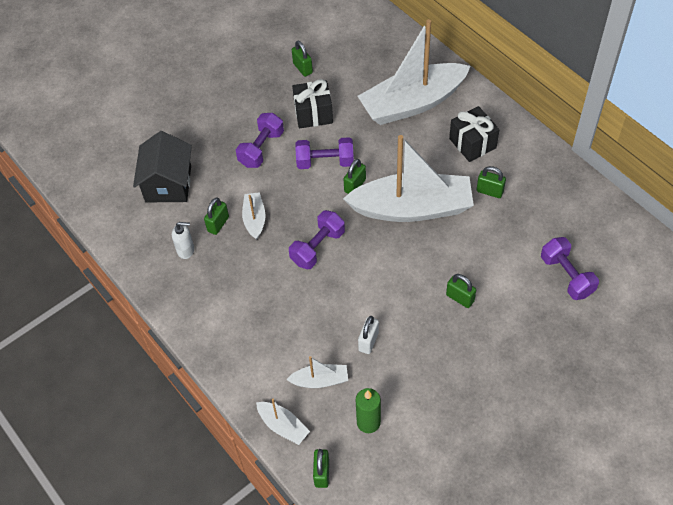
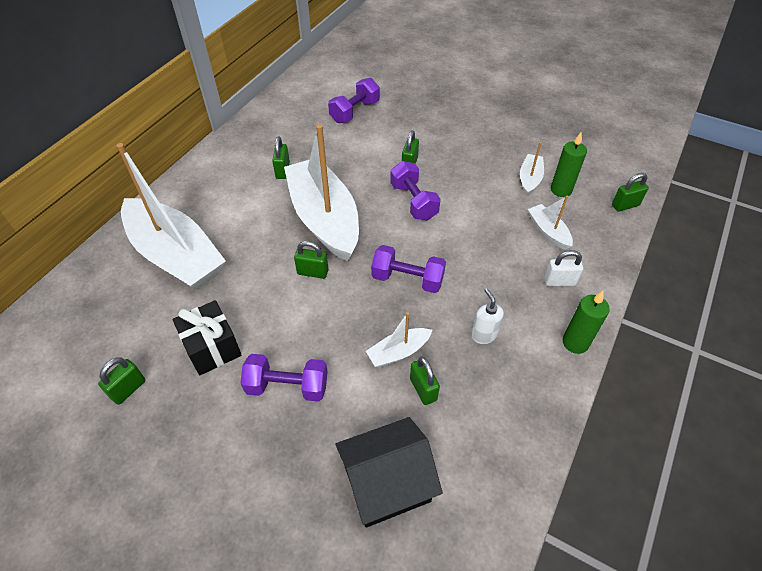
camera: 115 degrees left, 5 degrees down
white soap dispenser [172,222,194,259] -> white soap dispenser moved to [471,288,504,344]
green padlock [204,197,229,235] -> green padlock turned 60 degrees clockwise [410,357,440,405]
white boat [256,399,310,445] -> white boat moved to [520,142,544,196]
purple dumbbell [295,137,354,169] -> purple dumbbell moved to [390,161,441,221]
white padlock [358,316,379,354] -> white padlock moved to [544,250,583,286]
black gift [449,106,499,162] -> none
none -> green candle [563,291,610,354]

